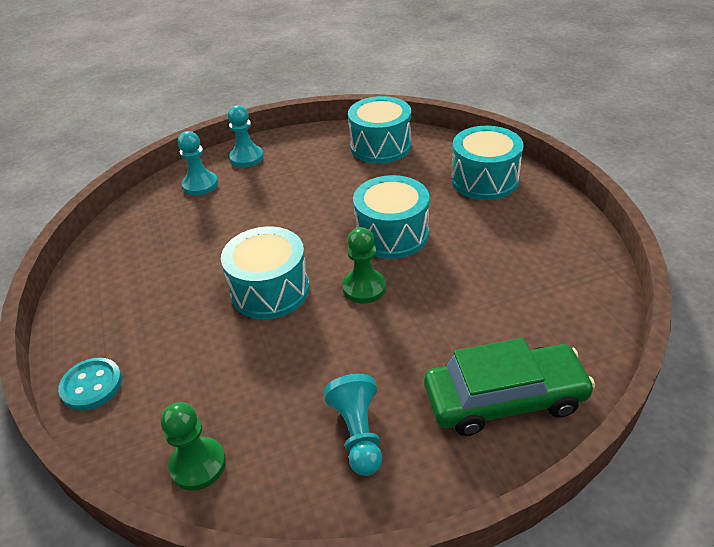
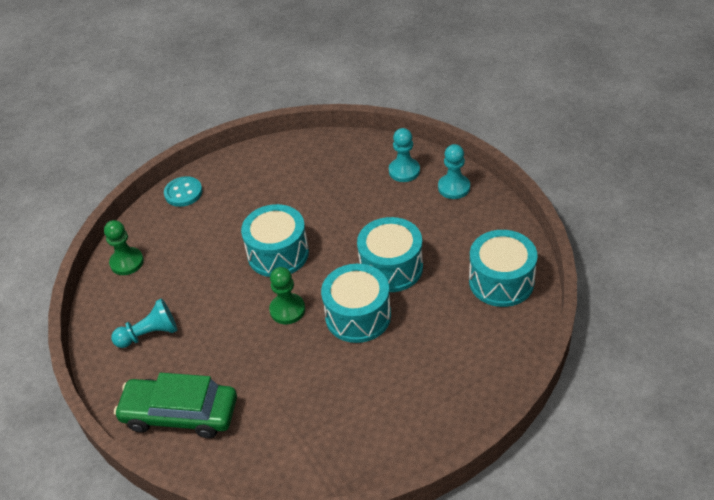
camera: 80 degrees right, 5 degrees up
green car [424,338,595,436] -> green car turned 120 degrees clockwise [114,373,237,438]
turquoise drum [451,126,524,200] -> turquoise drum moved to [357,217,423,292]

